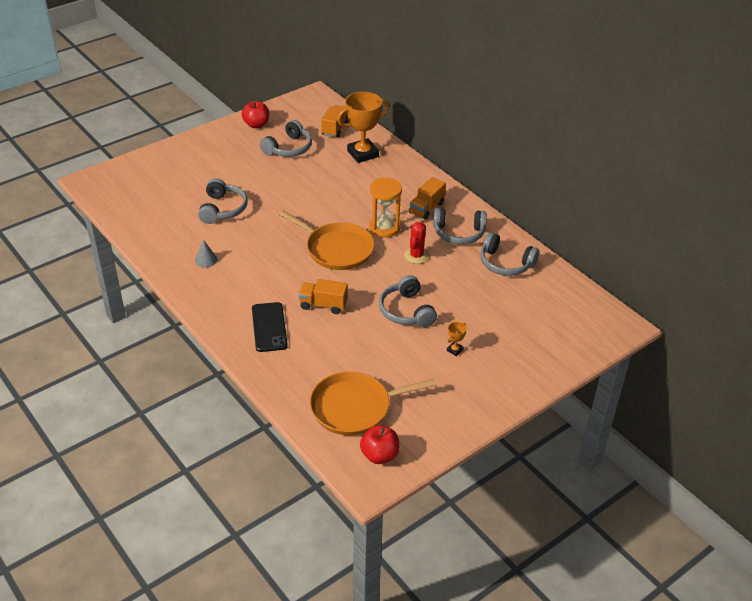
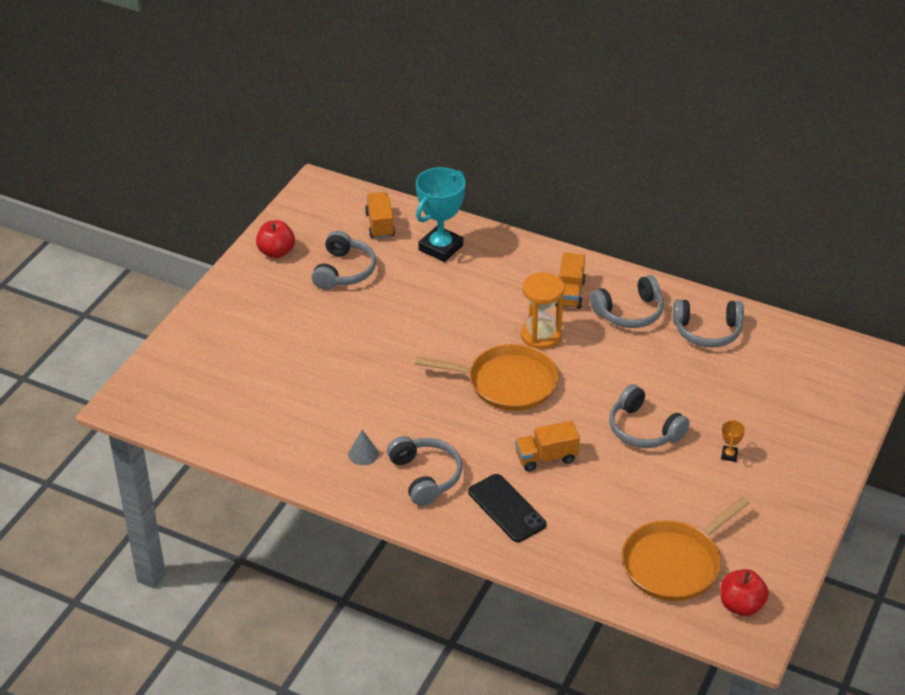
camera: 25 degrees left, 0 degrees up
grey headphones [198,178,248,224] -> grey headphones moved to [387,436,462,506]
orange trophy [337,92,390,163] -> turquoise trophy [416,167,465,262]
red cactus [404,222,429,264] -> none

